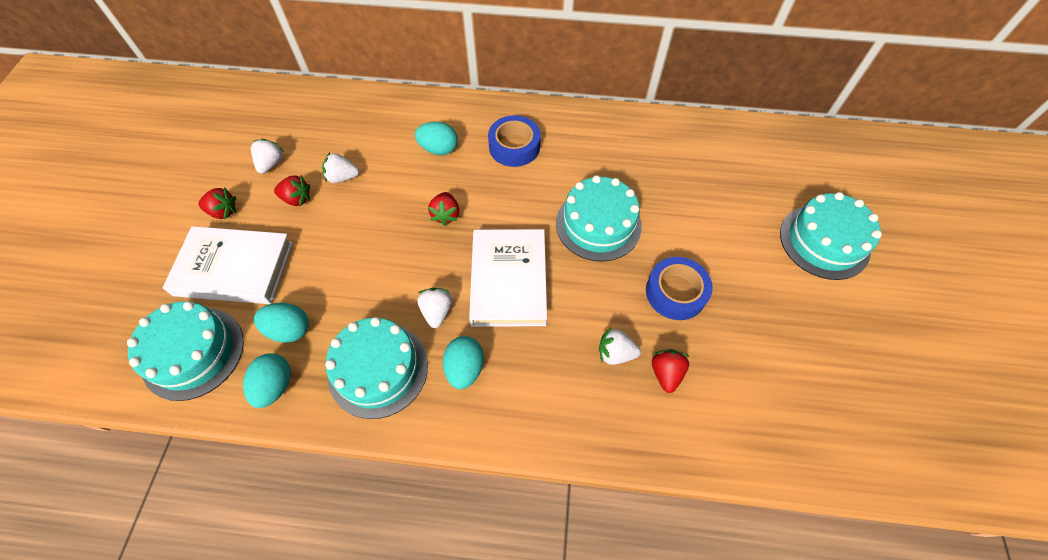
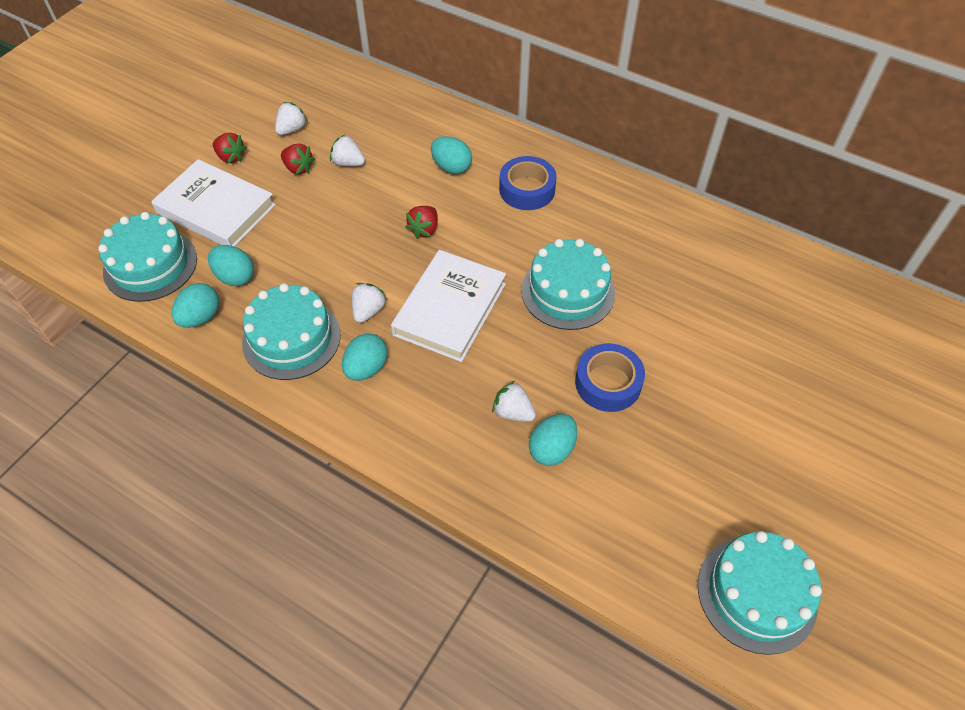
camera: 25 degrees right, 5 degrees down
red strawberry [652,349,689,393] -> turquoise egg [529,414,577,466]
turquoise cake [780,192,882,280] -> turquoise cake moved to [698,531,822,655]

